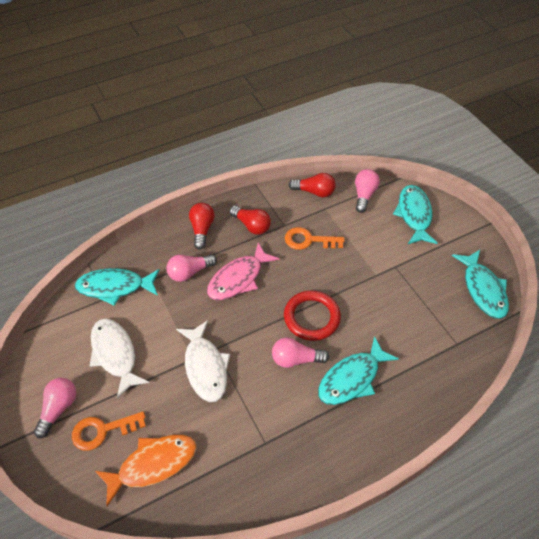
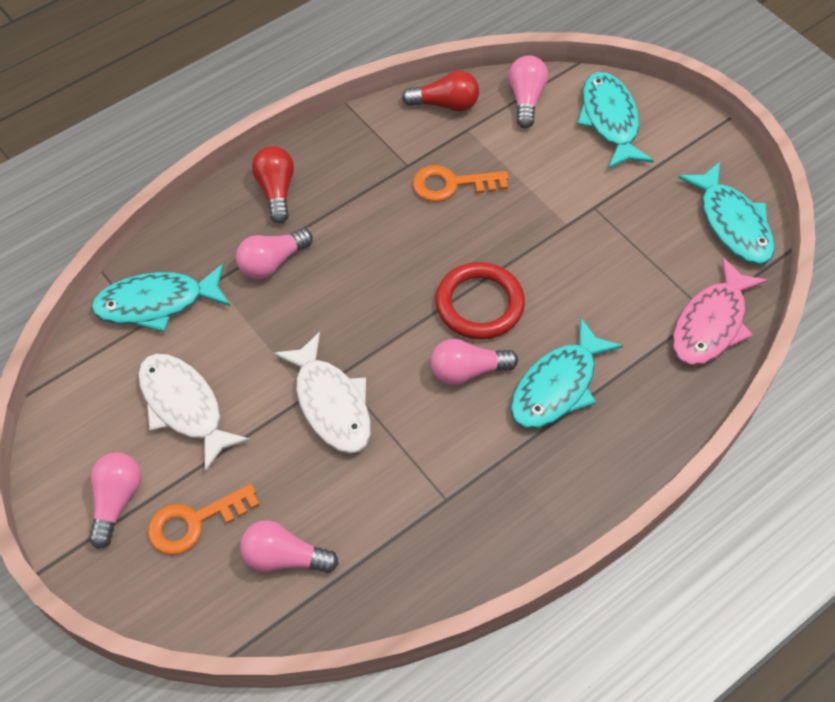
camera: 10 degrees left, 5 degrees up
orange fish [95,435,197,506] -> pink light bulb [240,520,339,573]
pink fish [207,243,280,300] -> pink fish moved to [673,257,768,366]
red light bulb [229,206,271,235] -> none

